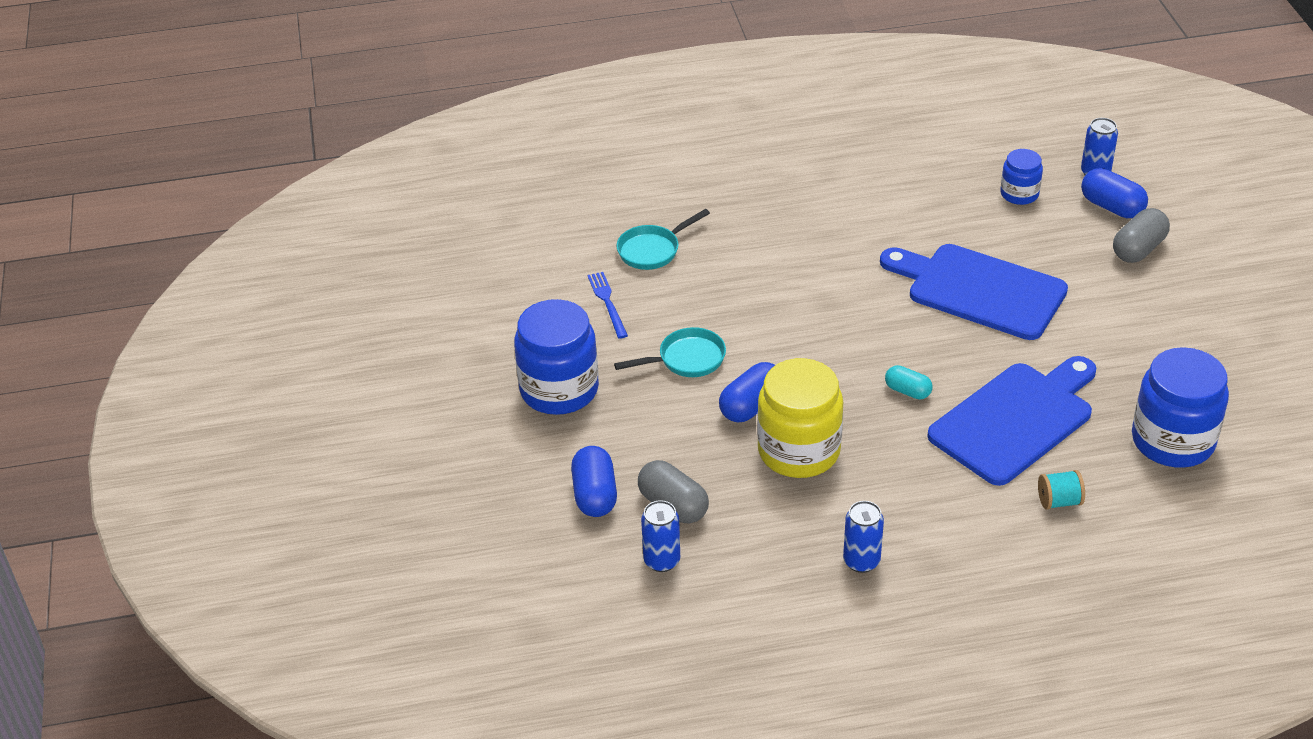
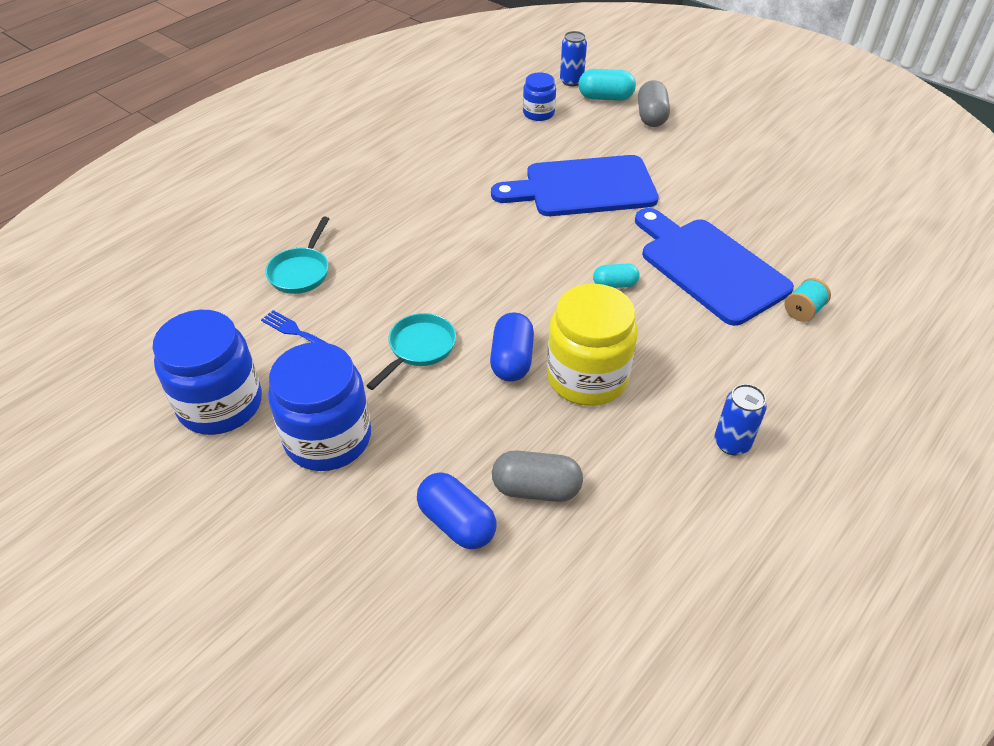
camera: 40 degrees left, 5 degrees up
blue can [641,500,680,572] -> none
blue cutting board [927,356,1096,486] -> blue cutting board turned 45 degrees counterclockwise [635,208,794,326]
blue capsule [1081,168,1148,218] -> turquoise capsule [578,69,636,101]
blue jar [1132,347,1229,468] -> blue jar moved to [153,310,262,435]

